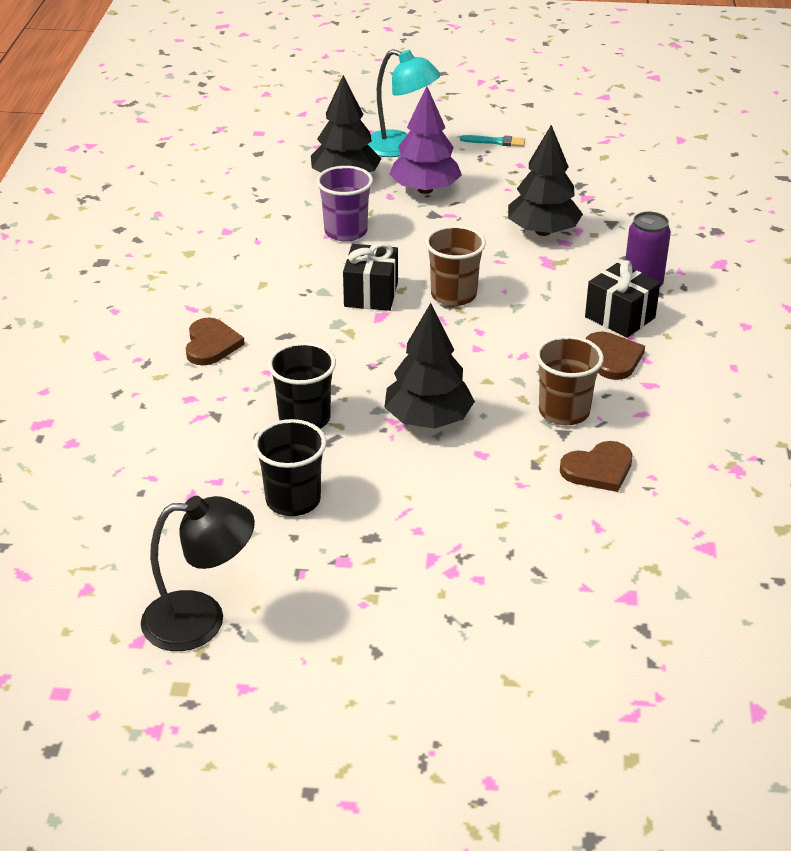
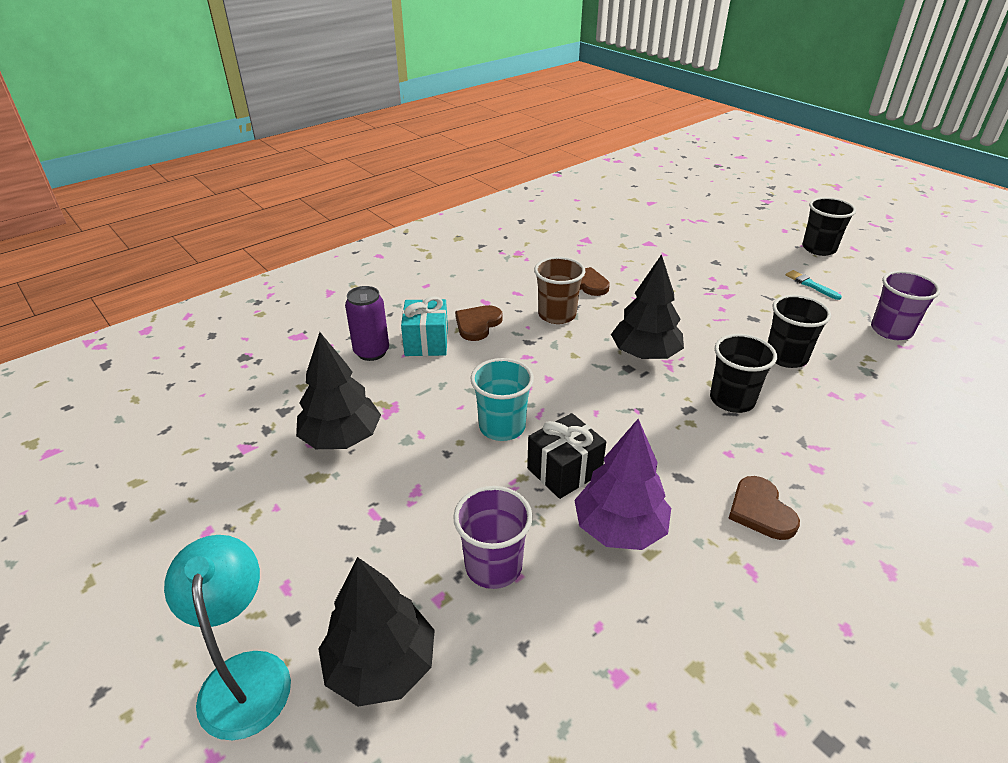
camera: 135 degrees left, 0 degrees up
black lamp [141,496,255,651] -> purple cup [871,271,941,340]
brown heart [186,318,245,366] -> brown heart turned 60 degrees counterclockwise [728,476,800,540]
purple tree [389,86,462,194] -> purple tree moved to [574,419,671,550]
brown cup [425,225,486,306] -> turquoise cup [470,358,534,441]
turquoise brush [460,135,525,147] -> turquoise brush moved to [786,270,842,300]
black gift [585,260,660,338] -> turquoise gift [401,297,448,356]
none -> black cup [802,197,856,256]

